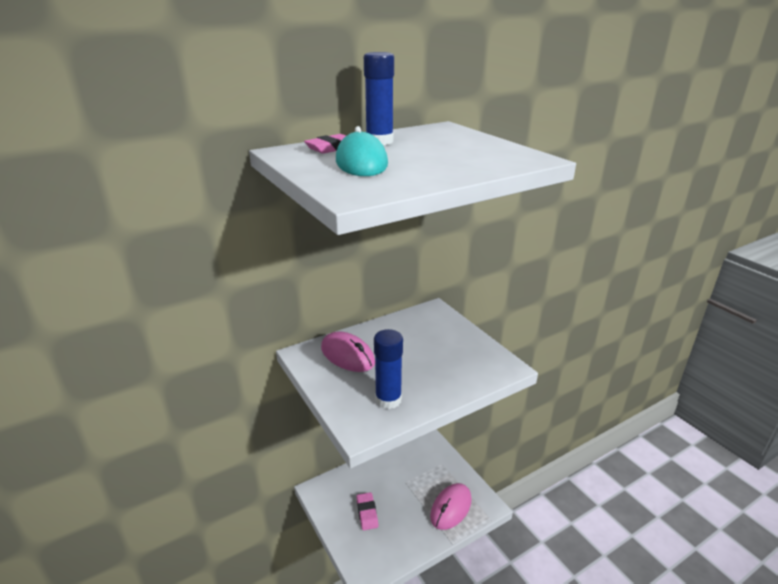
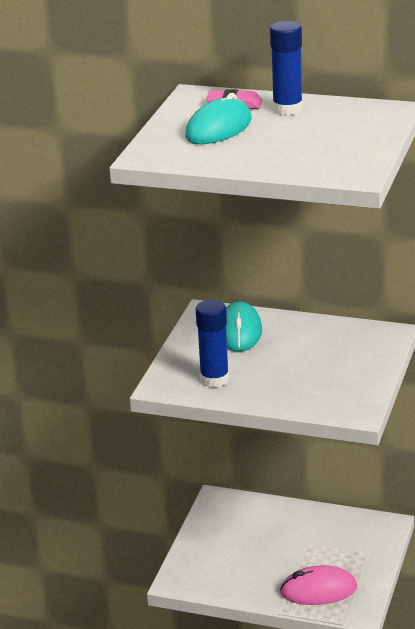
camera: 50 degrees right, 0 degrees up
pink mouse [321,331,375,372] -> turquoise mouse [226,301,262,352]
pink eraser [356,492,378,530] -> none

